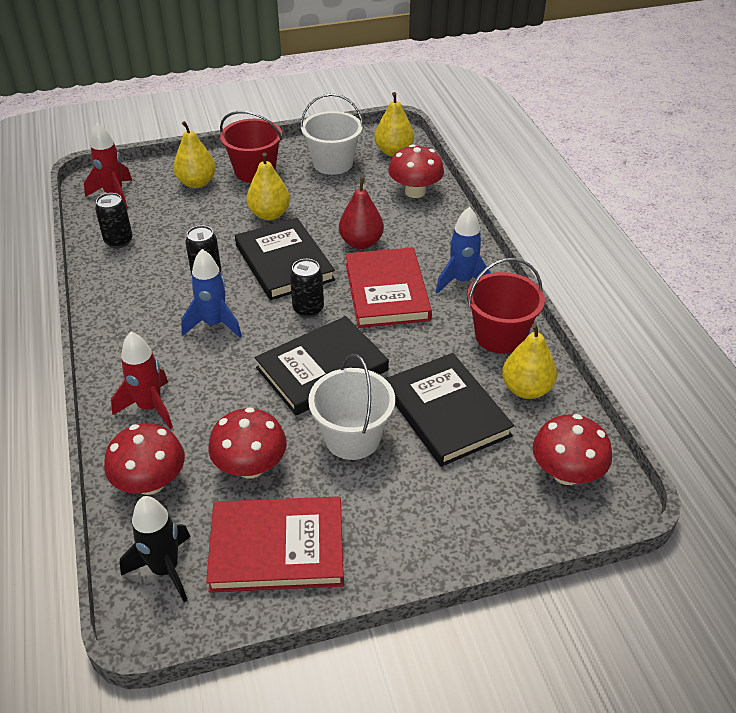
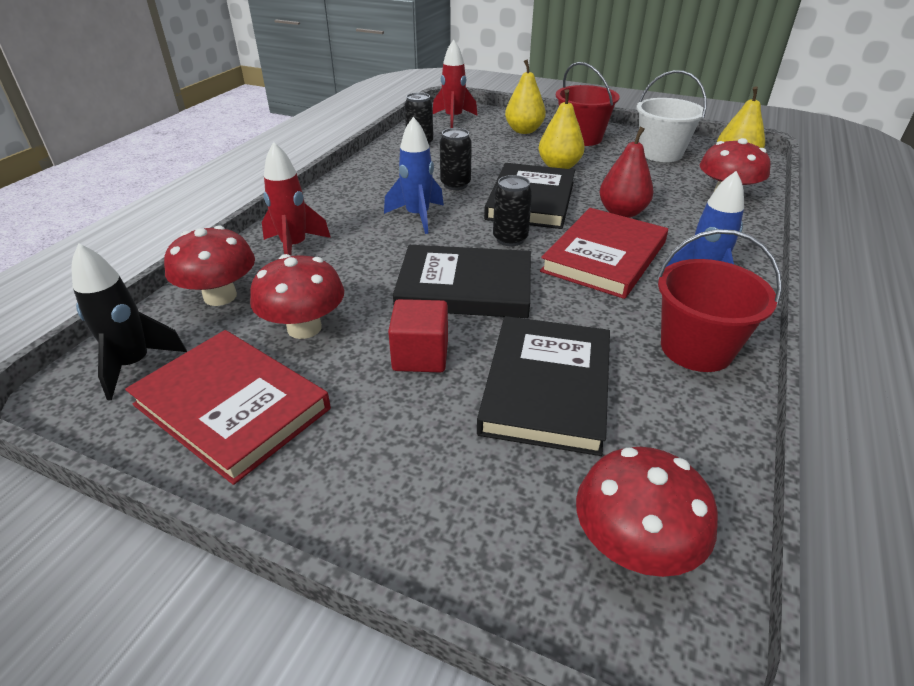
camera: 40 degrees right, 5 degrees down
white bucket [308,354,395,460] -> red cube [388,299,448,372]
yellow pear [502,324,557,399] -> none

